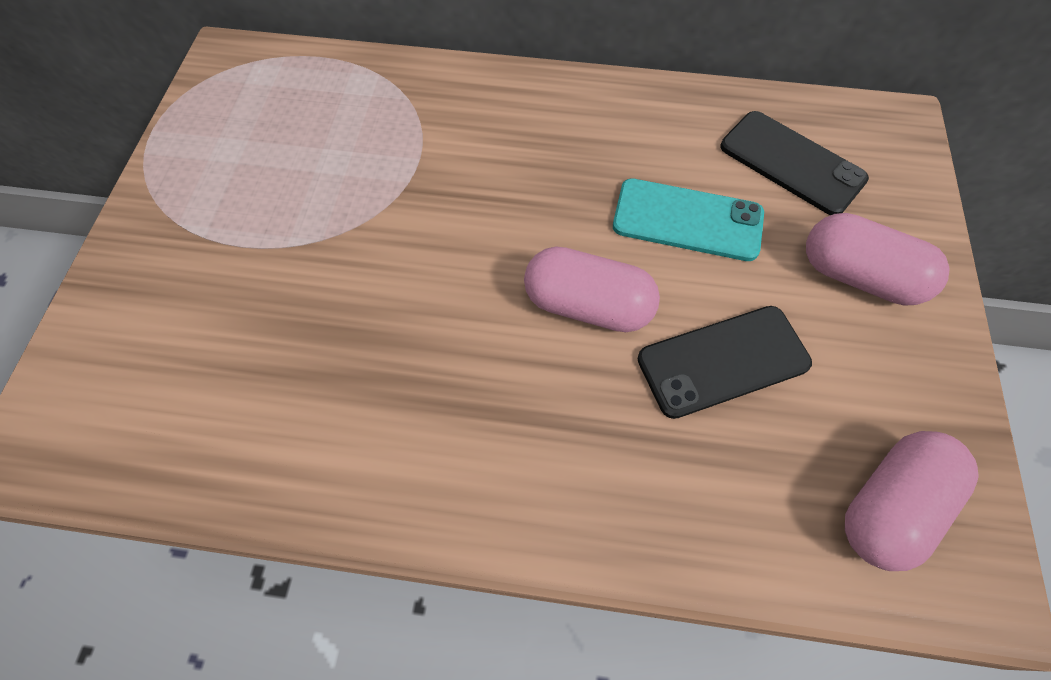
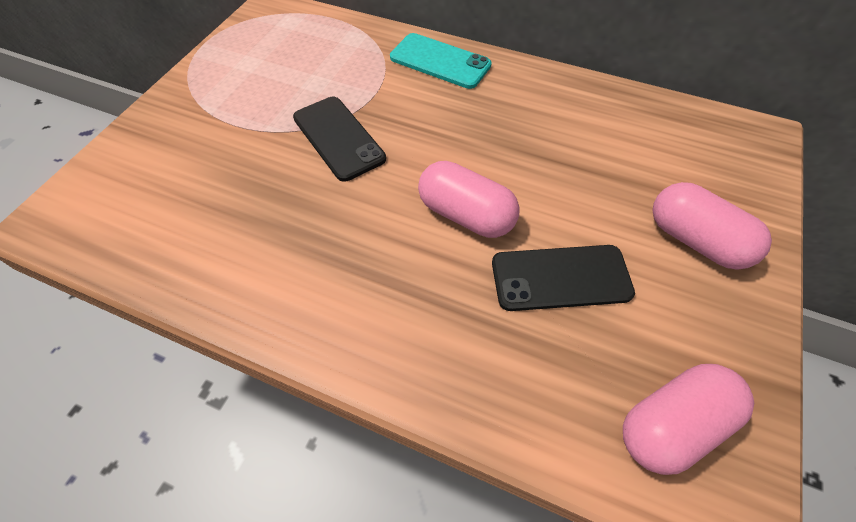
camera: 15 degrees right, 5 degrees down
turquoise phone [613,178,764,261] -> turquoise phone moved to [390,33,492,89]
black phone [721,111,869,215] -> black phone moved to [293,97,386,182]

